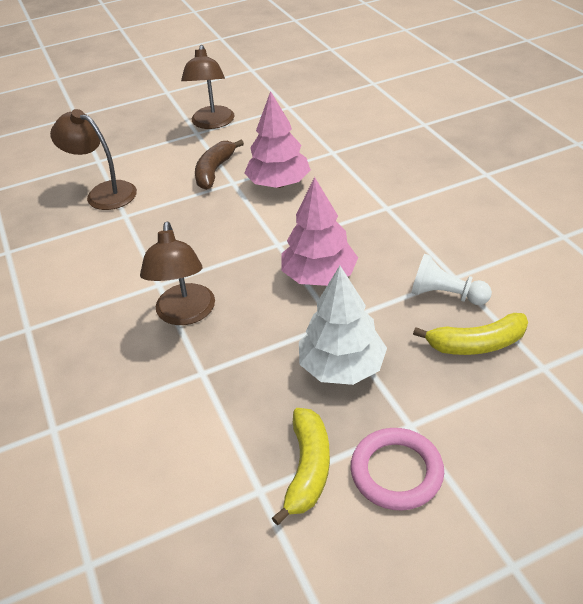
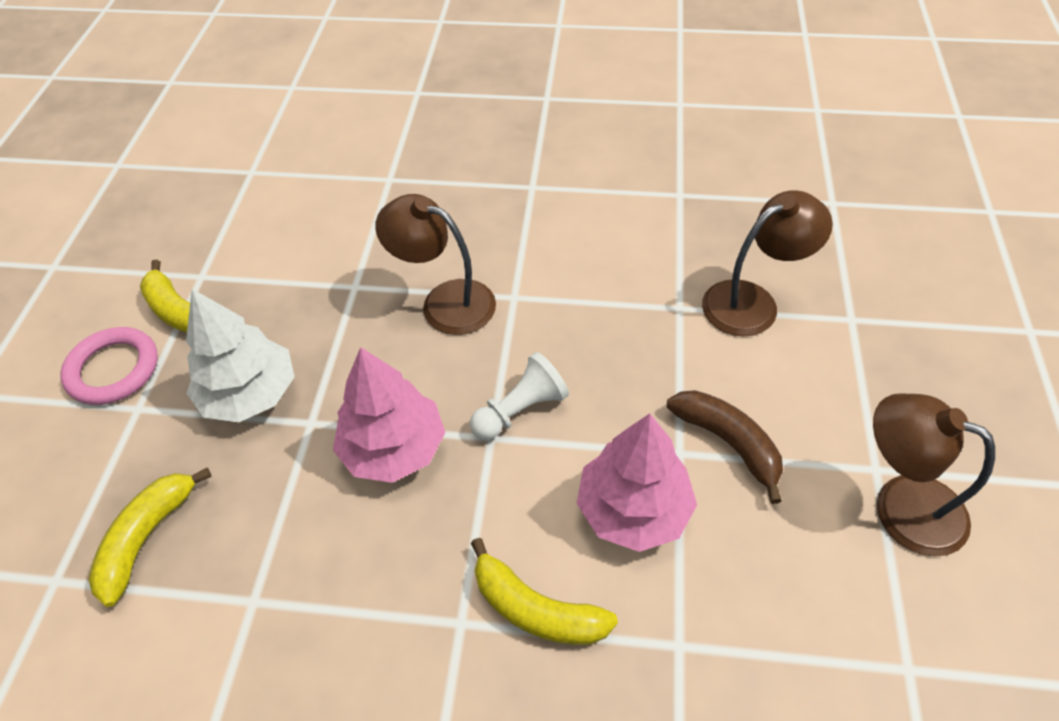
camera: 120 degrees right, 10 degrees up
white pawn [411,254,492,305] -> white pawn moved to [470,352,569,440]
none -> yellow banana [471,538,618,645]

